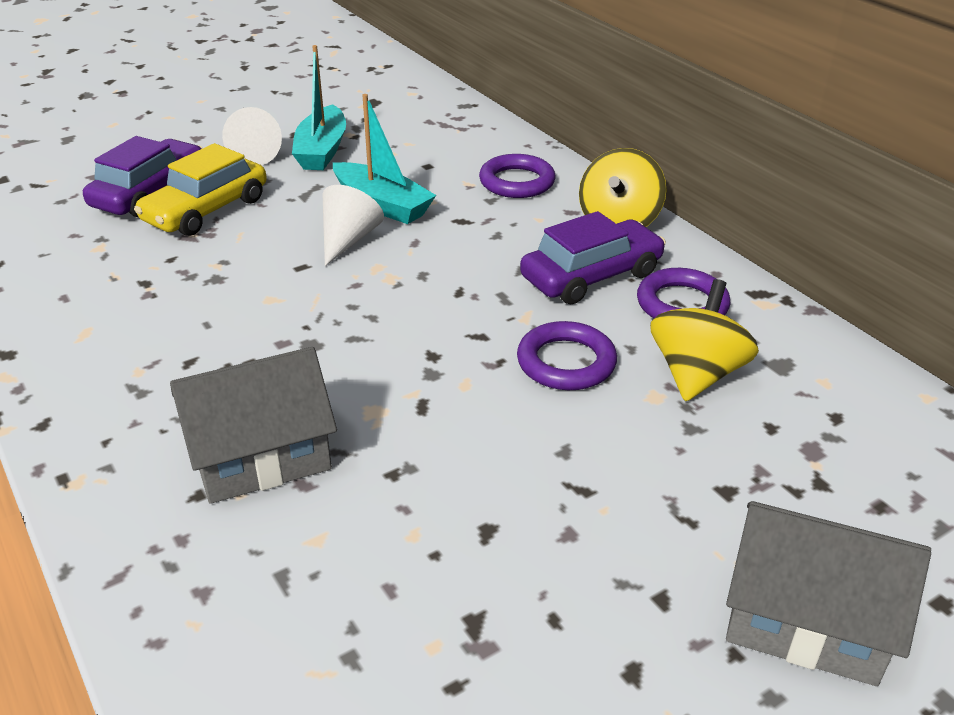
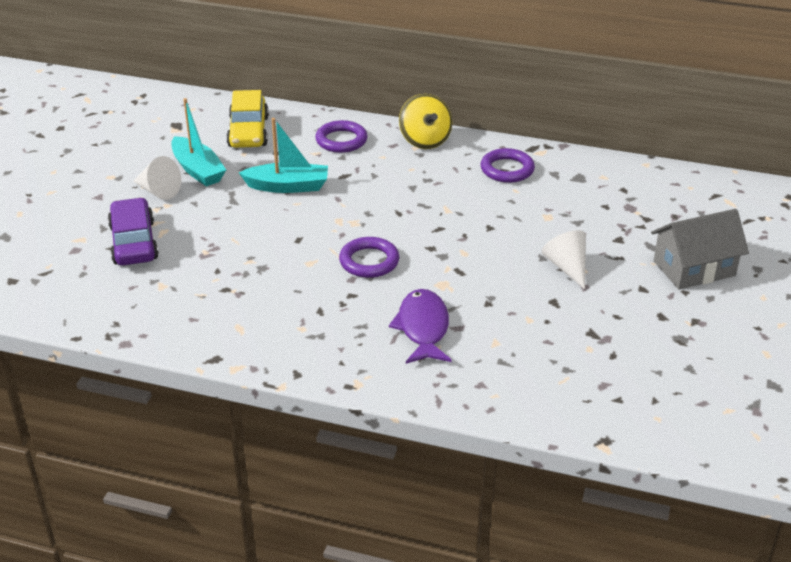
camera: 40 degrees left, 0 degrees up
yellow car [134,143,267,236] -> yellow car moved to [227,90,269,148]
grey house [170,347,337,504] -> purple fish [389,289,452,364]
white cone [323,185,384,266] -> white cone moved to [542,230,586,289]
purple ring [517,321,617,390] -> purple ring moved to [339,237,399,278]
purple car [520,211,666,304] -> none
yellow spinning top [650,279,759,401] -> none

